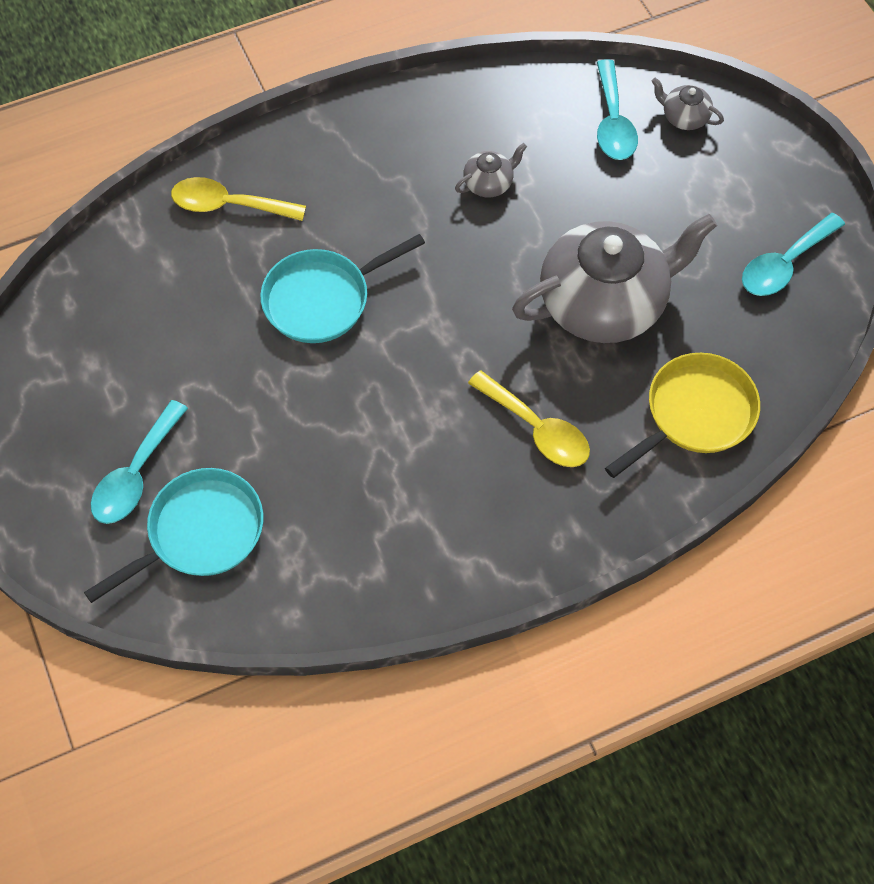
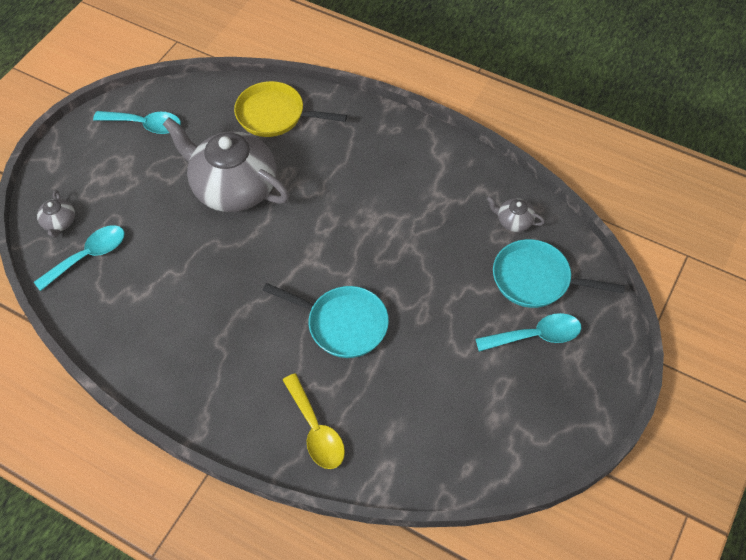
camera: 125 degrees left, 5 degrees down
grey teapot [455,143,527,197] -> grey teapot moved to [487,196,545,232]
yellow spoon [468,370,590,467] -> none

